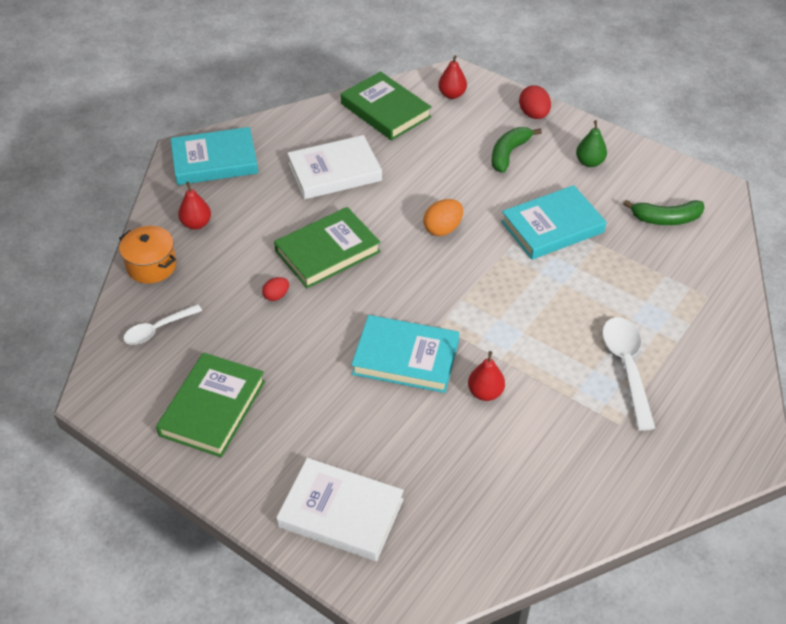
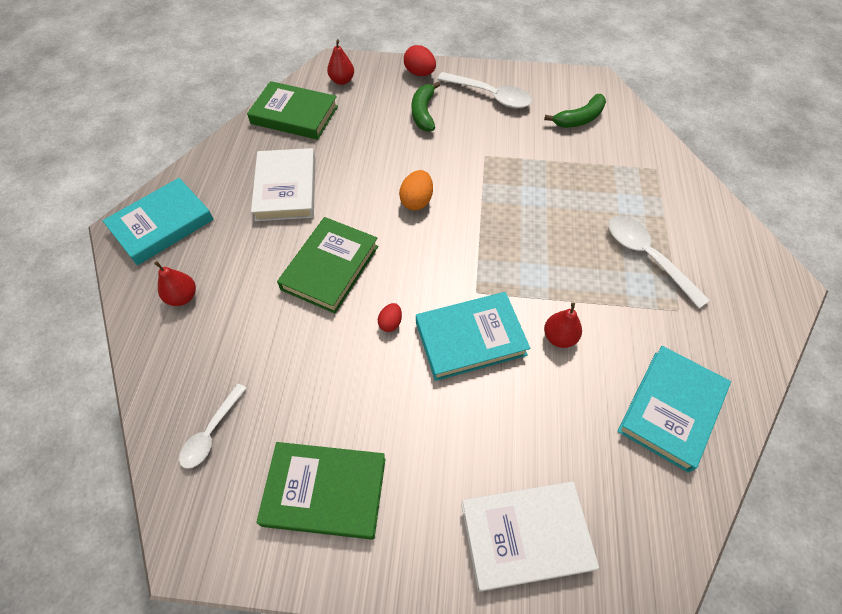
camera: 30 degrees left, 10 degrees up
orange pot [119,226,176,284] -> none
green book [156,352,265,457] -> green book turned 75 degrees counterclockwise [256,442,386,540]
red egg [262,277,289,301] -> red egg moved to [378,303,402,332]
white book [287,135,382,199] -> white book turned 45 degrees counterclockwise [251,148,316,221]
turquoise book [501,185,606,260] -> turquoise book moved to [617,346,731,473]
green pear [576,120,607,167] -> white spoon [437,72,532,108]

